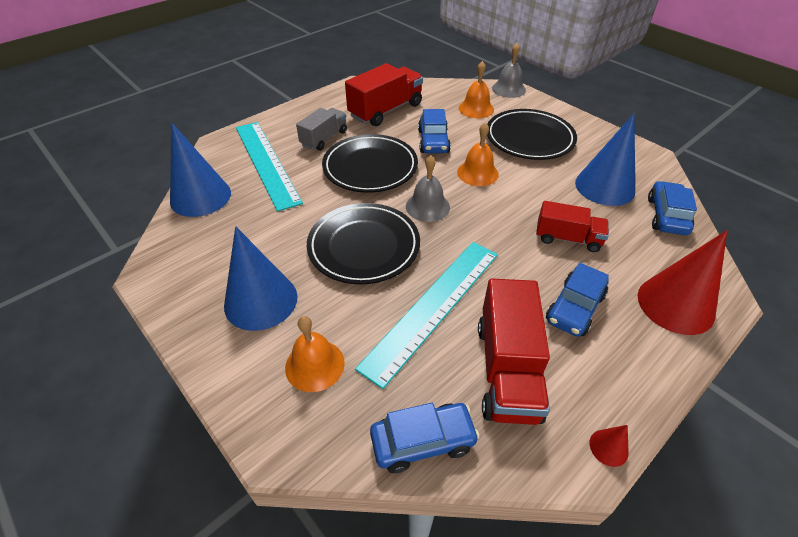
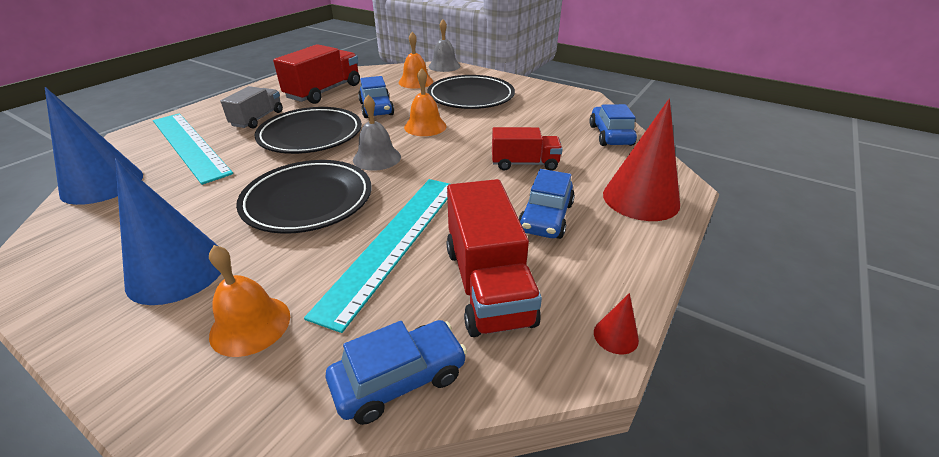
camera: 15 degrees left, 10 degrees down
blue cone [575,113,635,206] -> none

